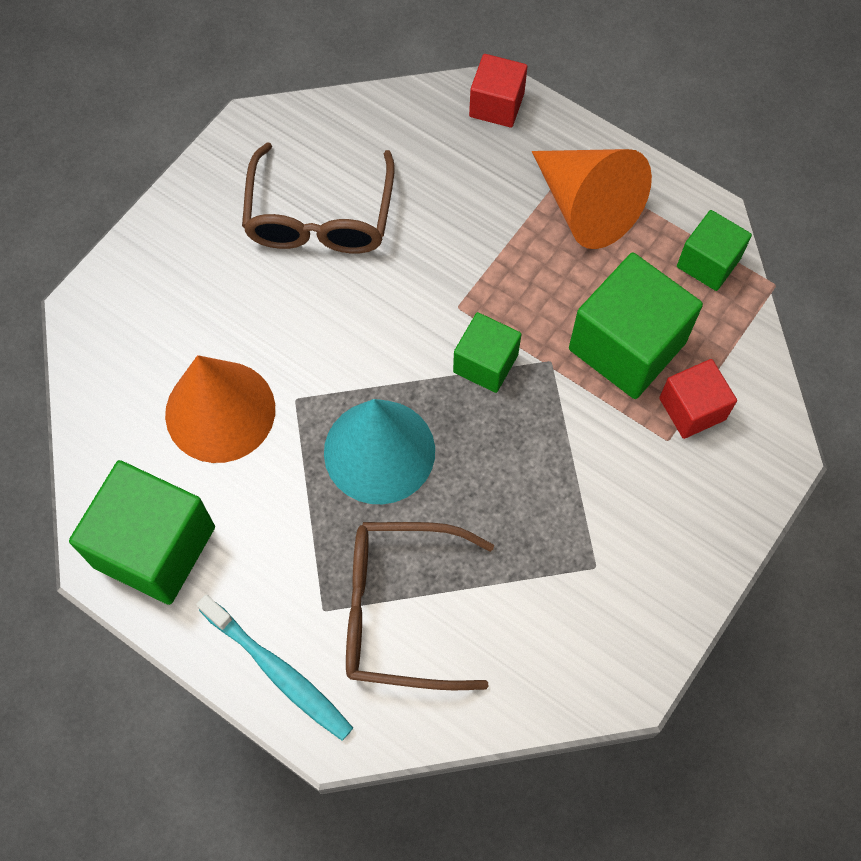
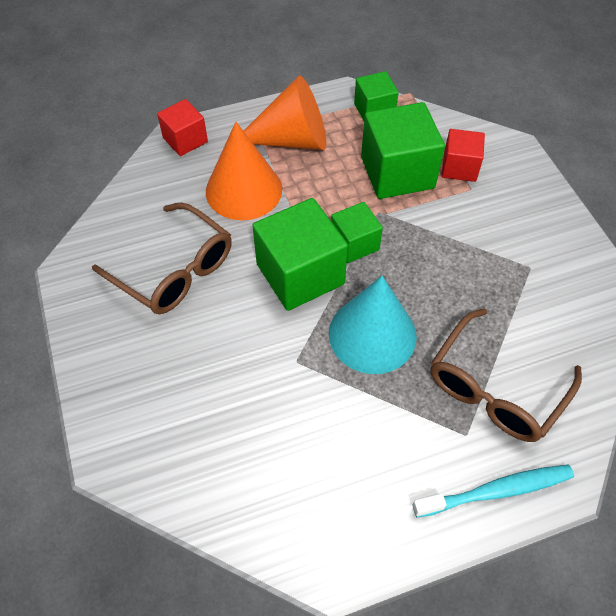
camera: 55 degrees left, 10 degrees down
green cube [69,460,215,605] -> green cube moved to [252,198,348,311]
orange cone [165,355,275,463] -> orange cone moved to [206,122,282,220]

